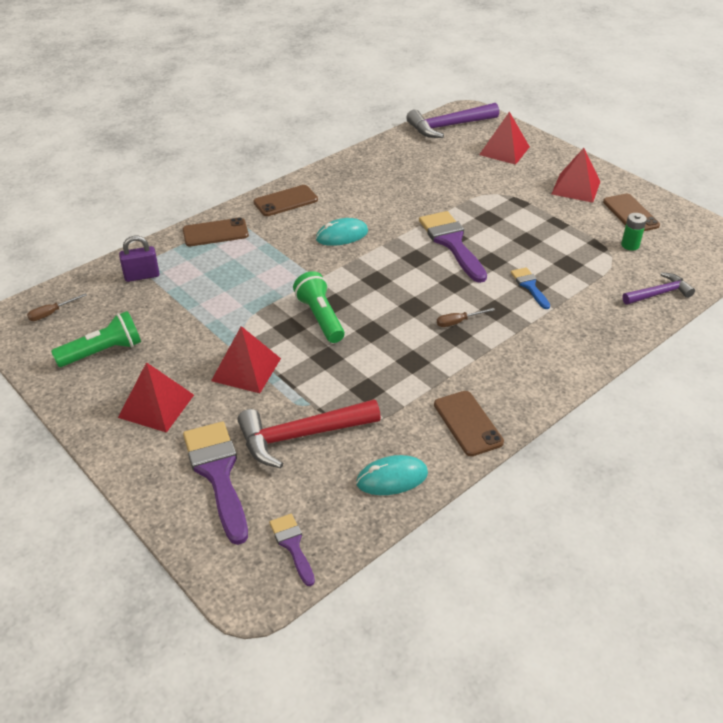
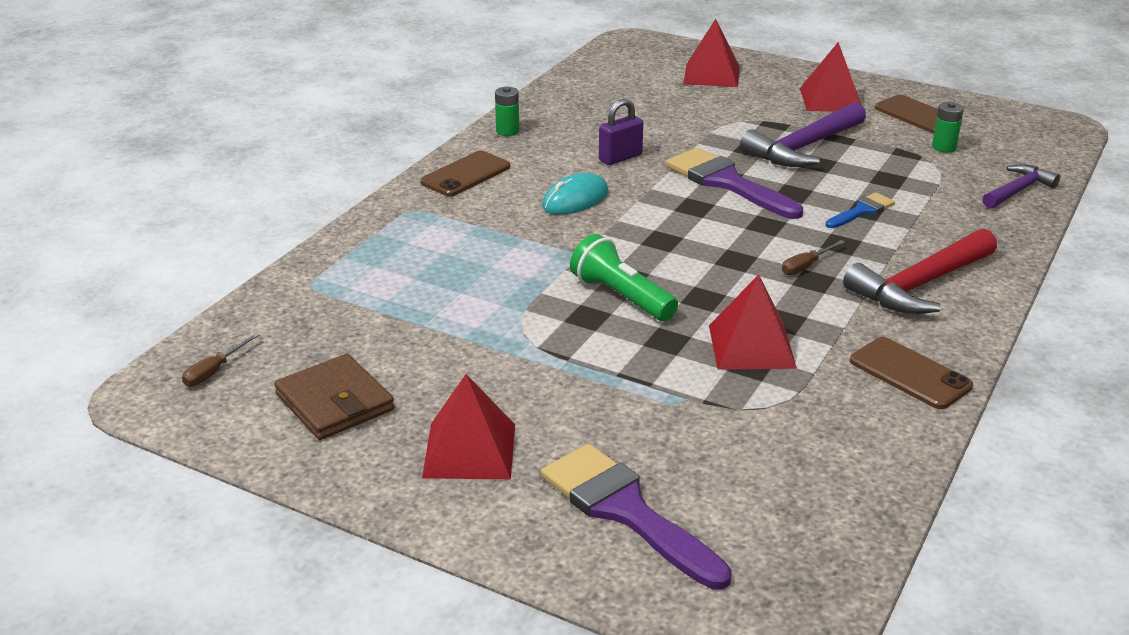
camera: 20 degrees left, 10 degrees down
green flashlight [51,311,141,367] -> brown wallet [274,354,394,440]
purple padlock [119,236,160,282] -> purple padlock moved to [599,99,643,165]
brown phone [183,217,249,246] -> none
red pyramid [211,326,281,393] -> red pyramid moved to [709,274,797,370]
red hammer [237,399,381,468] -> red hammer moved to [843,228,997,314]
purple brush [269,514,315,586] -> none
turquoise mouse [356,455,428,495] -> none
purple hammer [406,103,499,138] -> purple hammer moved to [740,102,866,167]
blue brush [511,267,550,309] -> blue brush turned 90 degrees clockwise [825,192,895,228]
none -> green battery [495,86,519,136]

